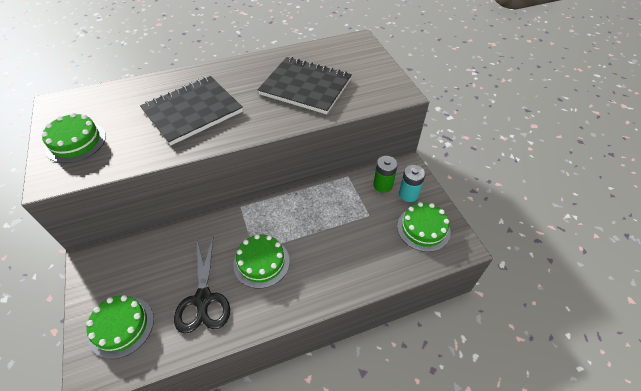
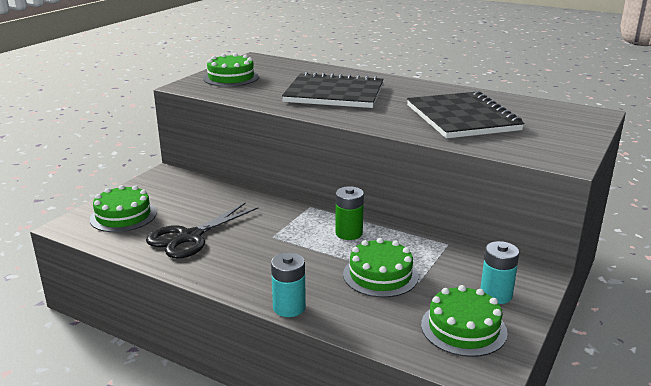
camera: 50 degrees right, 25 degrees down
green cake [233,234,290,289] -> green cake moved to [343,238,419,298]
green battery [373,156,398,193] -> green battery moved to [335,186,364,240]
none -> turquoise battery [271,252,306,317]

